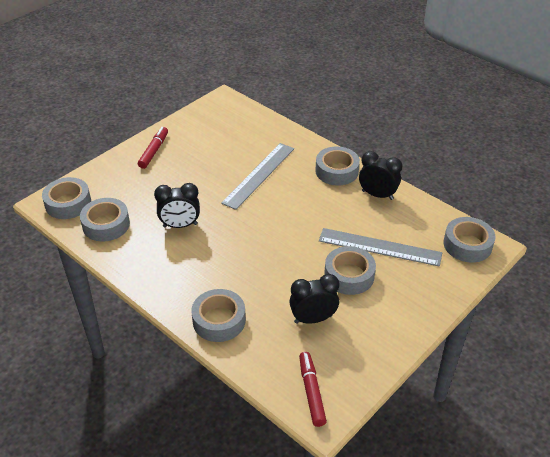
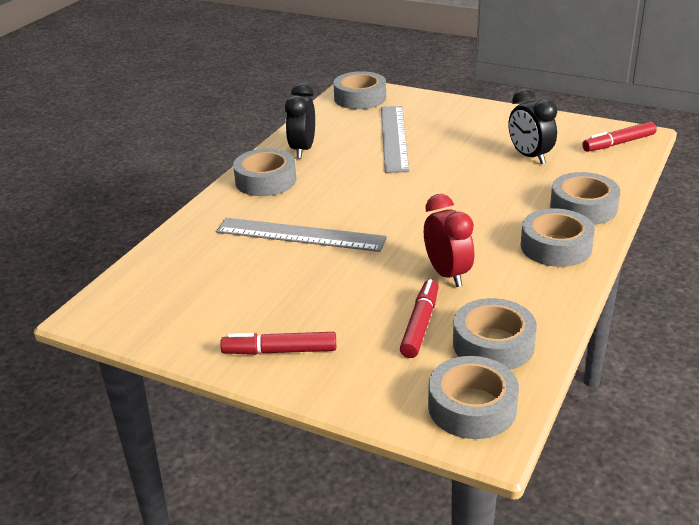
camera: 105 degrees left, 10 degrees down
black clock [154,183,200,228] -> red clock [424,194,474,287]
grey tape [324,246,376,295] -> grey tape moved to [521,208,595,267]
none -> red marker [400,279,439,358]

